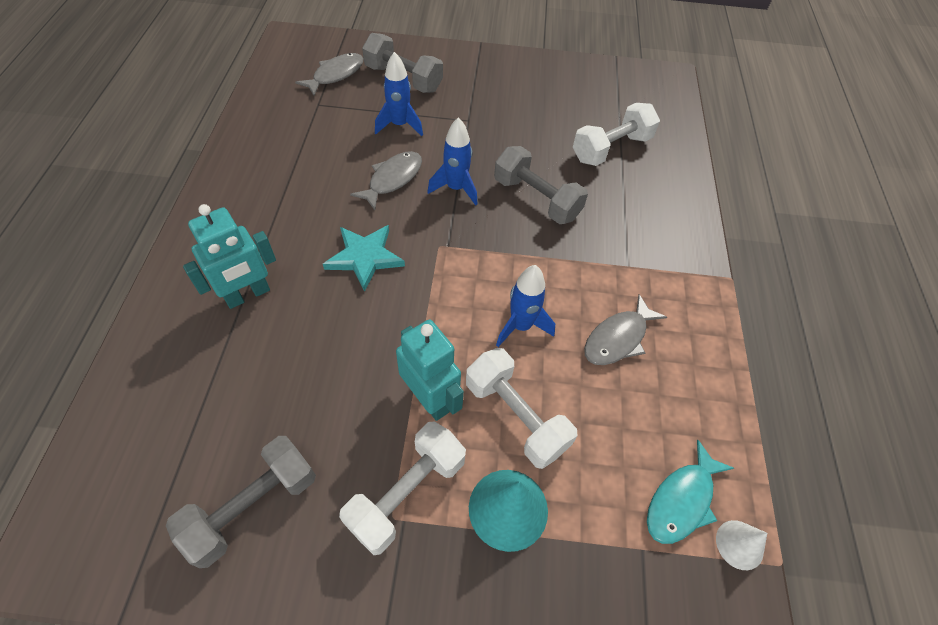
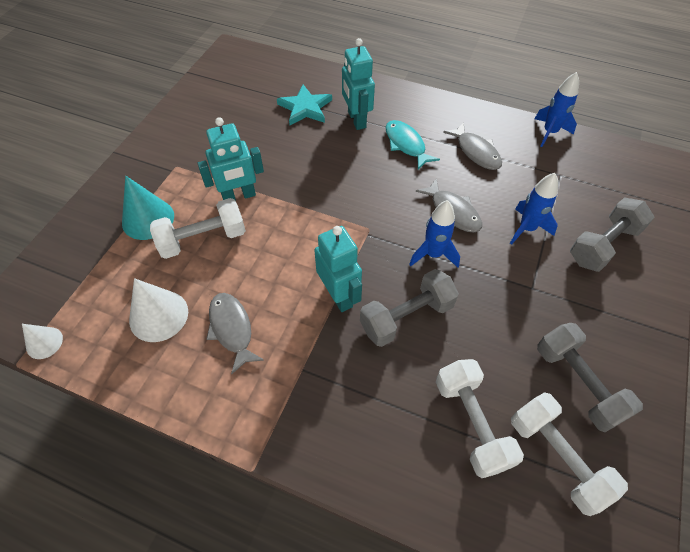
camera: 110 degrees right, 0 degrees up
grey dumbbell [166,436,316,568] -> grey dumbbell moved to [537,323,643,432]
grey fish [295,53,363,95] -> grey fish moved to [443,122,502,170]
turquoise star [323,225,405,292] -> turquoise star moved to [277,85,332,125]
white dumbbell [339,421,466,555] -> white dumbbell moved to [511,392,628,516]
blue rocket [496,265,555,347] -> blue rocket moved to [535,72,579,147]
turquoise fish [647,440,734,544] -> turquoise fish moved to [385,120,440,170]
none -> white cone [129,278,188,342]
none -> turquoise robot [314,226,362,312]

